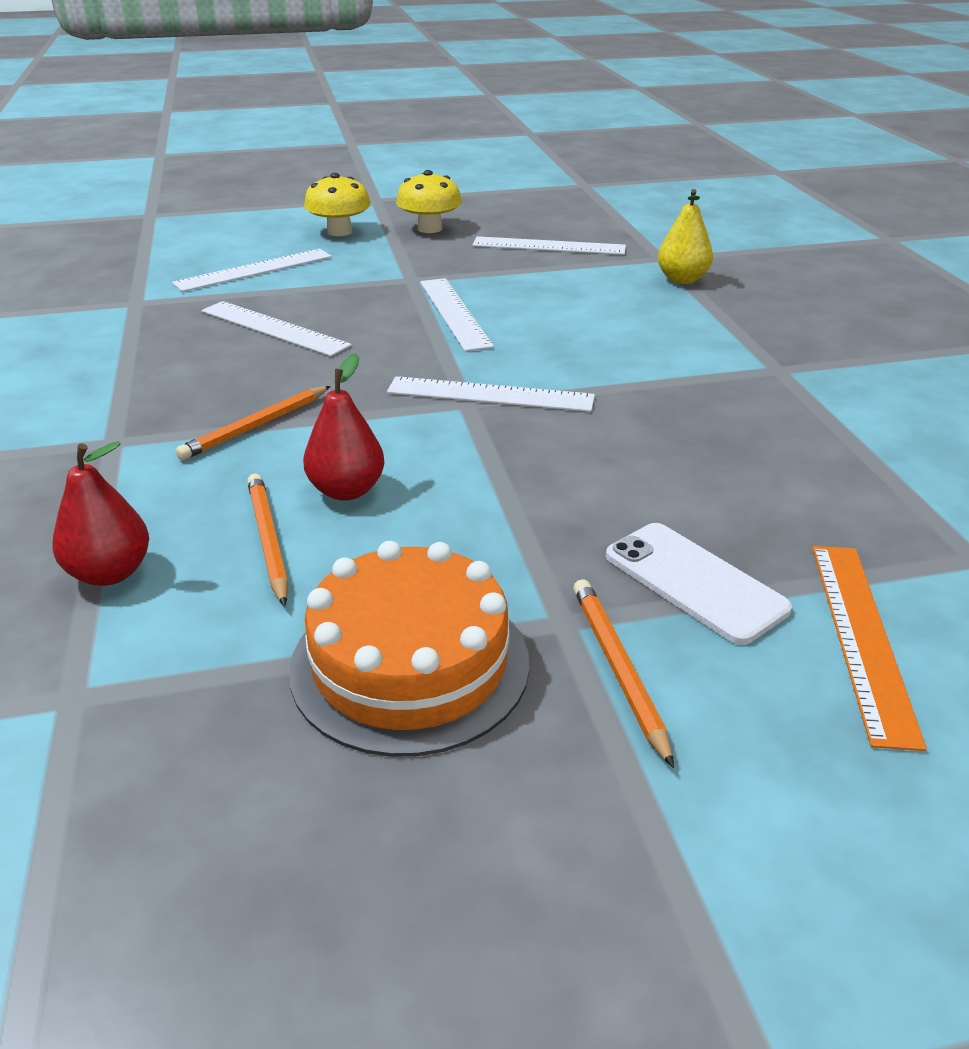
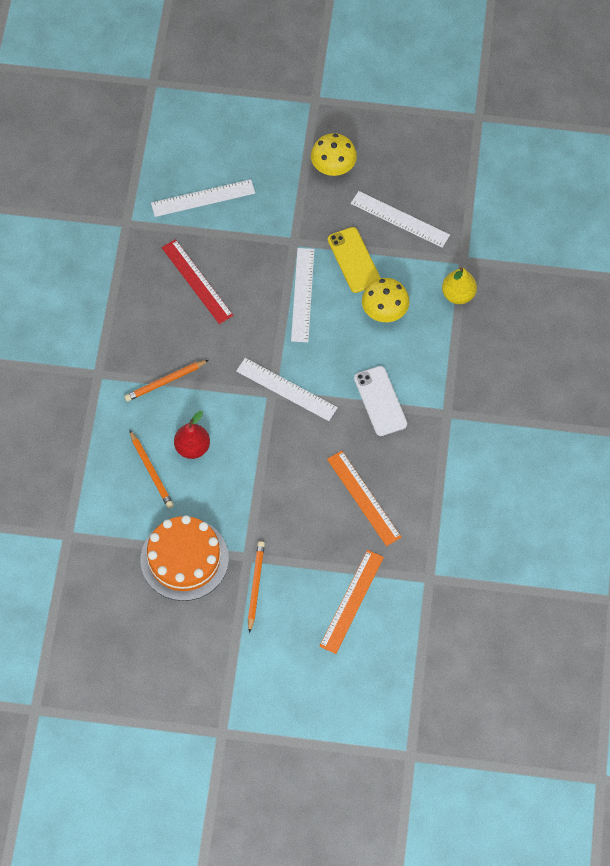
camera: 20 degrees right, 30 degrees up
red pear [52,441,149,586] -> none
white ruler [202,301,352,356] -> red ruler [162,239,233,324]
orange pencil [247,474,288,606] -> orange pencil turned 150 degrees clockwise [129,430,174,508]
yellow mushroom [304,173,371,236] -> yellow mushroom moved to [362,278,410,322]
white phone [606,523,792,645] -> white phone moved to [354,366,407,436]
none -> orange ruler [327,451,401,546]
none -> yellow phone [328,227,380,293]

